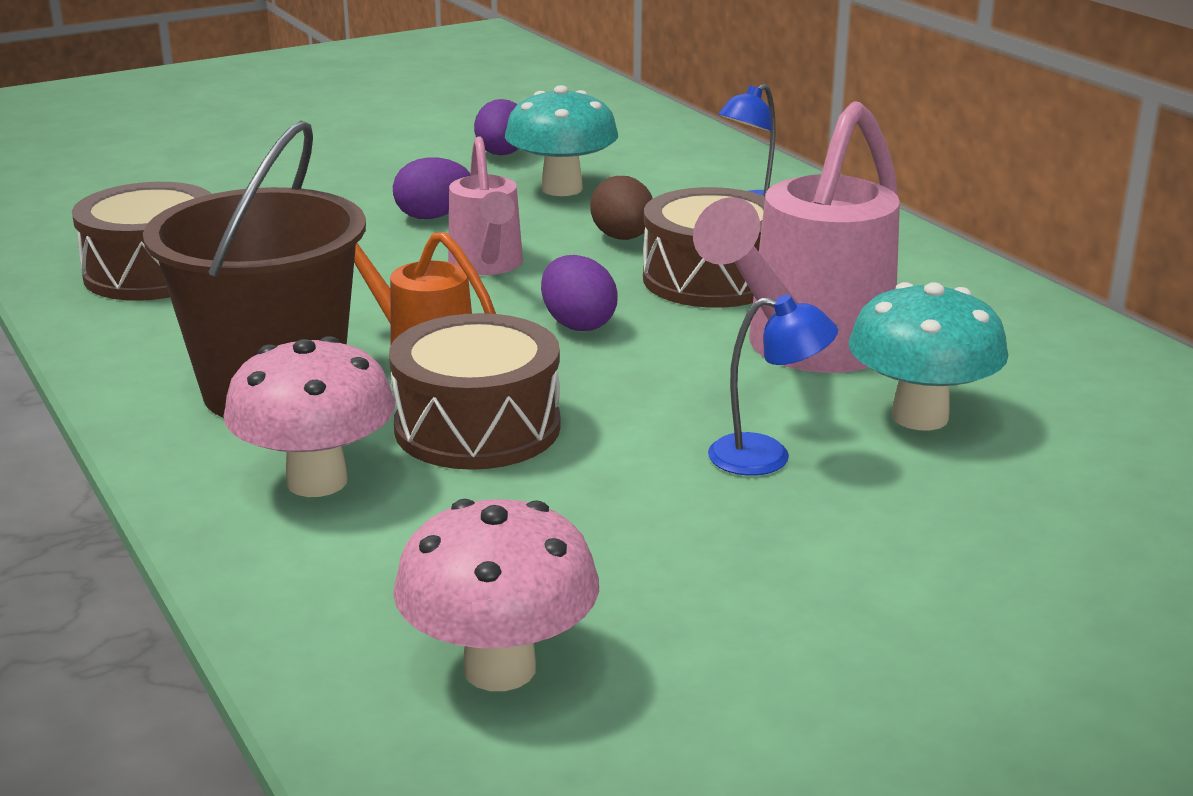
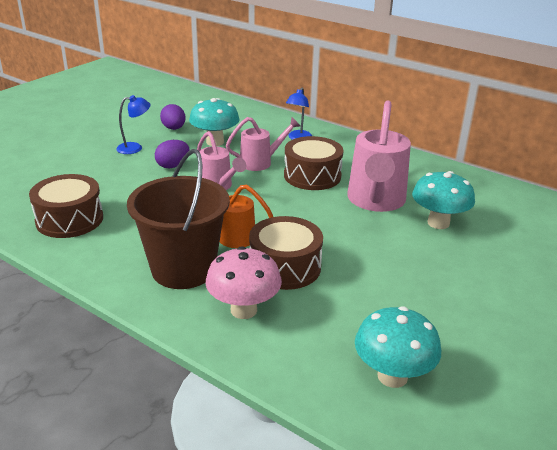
camera: 25 degrees left, 5 degrees up
pink mushroom [393,499,599,691] -> turquoise mushroom [355,307,441,388]
purple egg [541,255,618,331] -> none
brown egg [590,176,653,240] -> pink watering can [226,117,300,171]
blue lamp [708,295,838,476] -> blue lamp moved to [116,95,151,154]

